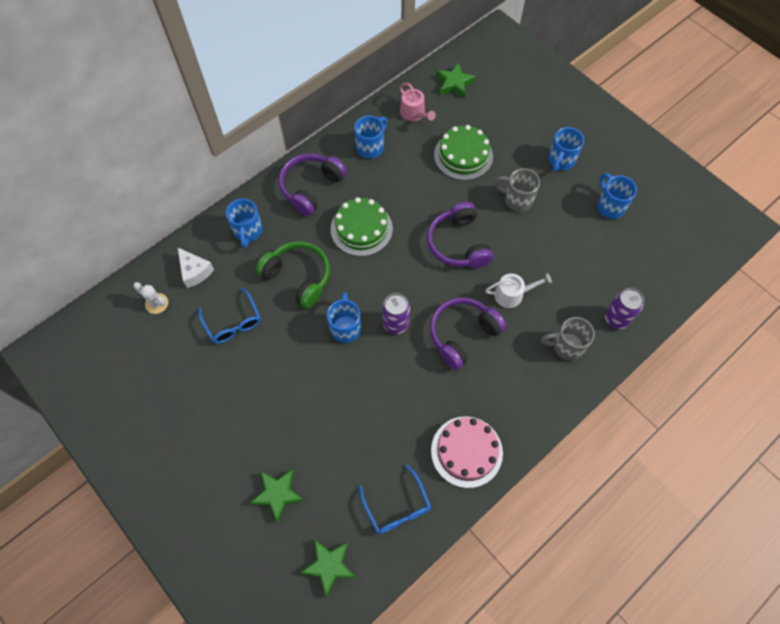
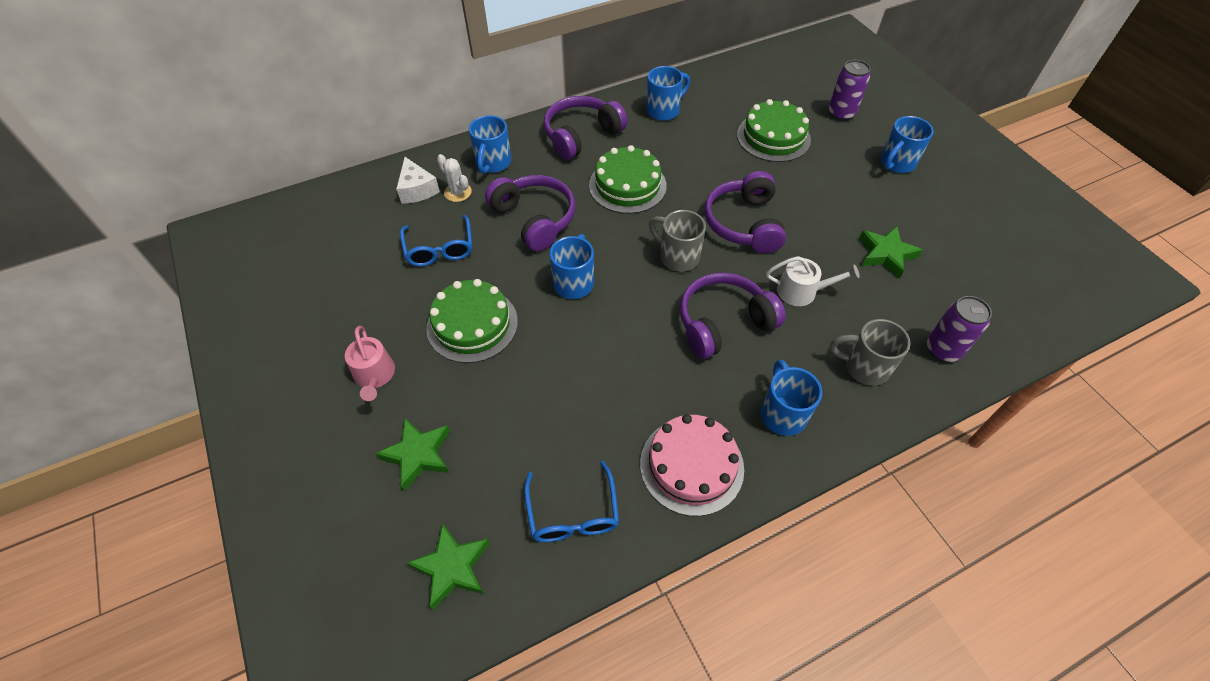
camera: 15 degrees right, 10 degrees down
white cactus [133,282,168,314] -> white cactus moved to [437,154,472,202]
green headphones [256,241,330,309] -> purple headphones [485,175,575,251]
purple can [382,293,410,334] -> purple can moved to [829,60,870,121]
pink watering can [400,83,436,121] -> pink watering can moved to [345,326,395,401]
green star [436,62,476,99] -> green star moved to [859,226,923,279]
grey mug [494,168,540,212] -> grey mug moved to [649,210,706,272]
blue mug [597,173,637,219] -> blue mug moved to [761,360,822,436]
none -> green cake [426,279,518,363]

